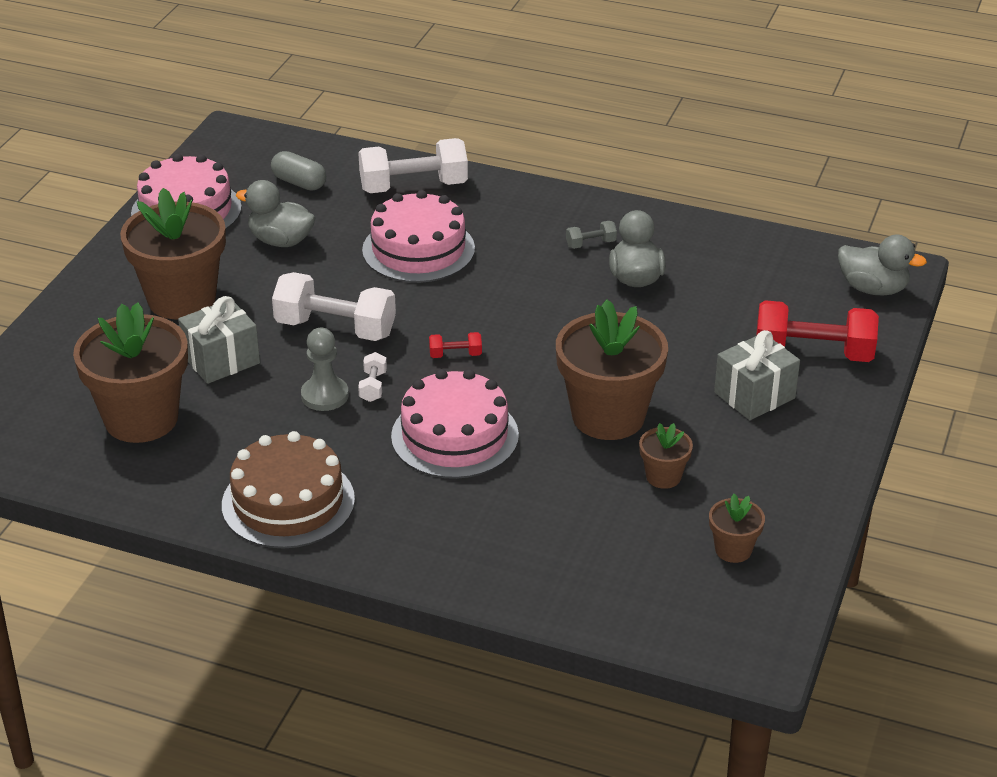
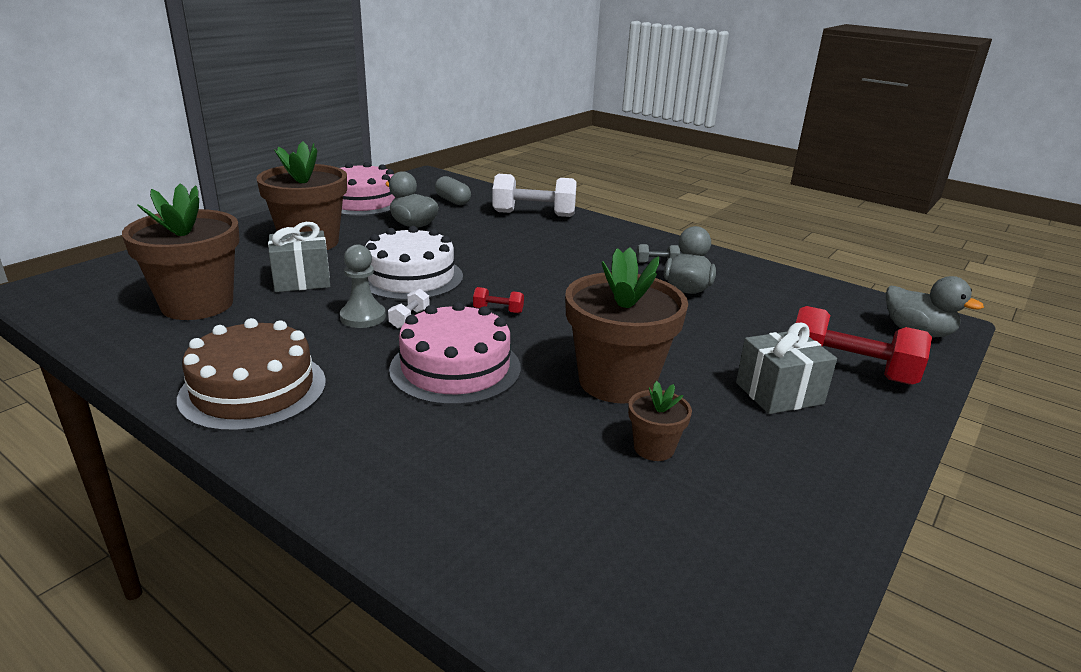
camera: 15 degrees right, 10 degrees down
white dumbbell [272,272,396,341] -> white cake [365,226,463,301]
pink cake [362,190,475,283] -> none
brown flower pot [709,494,765,563] -> none

